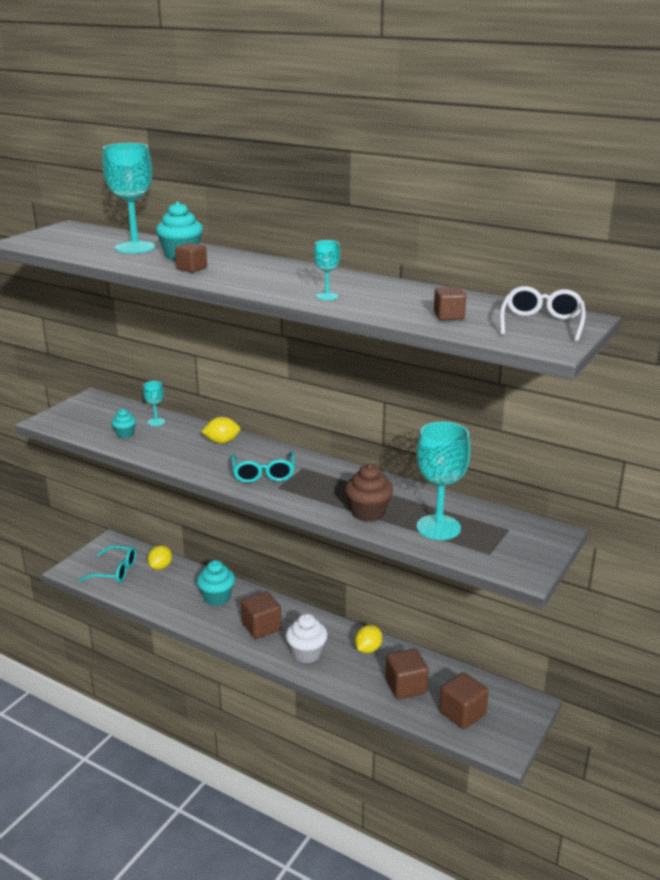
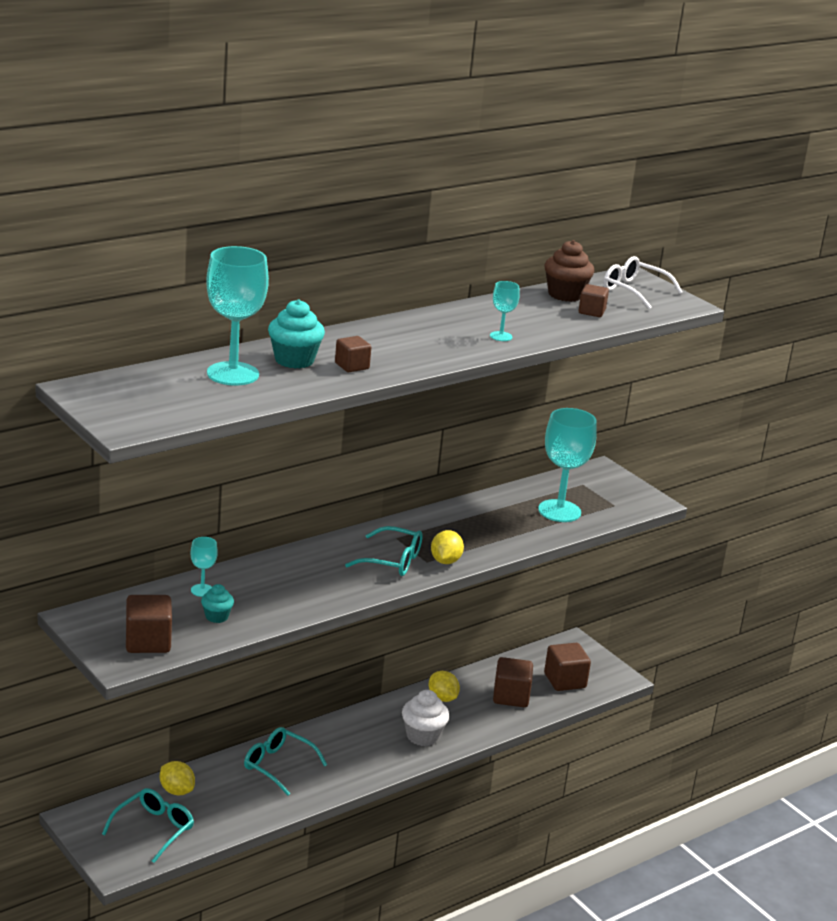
camera: 70 degrees left, 0 degrees up
turquoise cupcake [197,560,235,606] -> turquoise glasses [244,727,327,796]
yellow lemon [202,417,240,444] -> yellow lemon moved to [431,530,464,564]
brown cube [241,591,282,639] -> brown cube moved to [126,595,172,653]
brown cupcake [345,464,393,522] -> brown cupcake moved to [544,240,594,302]

